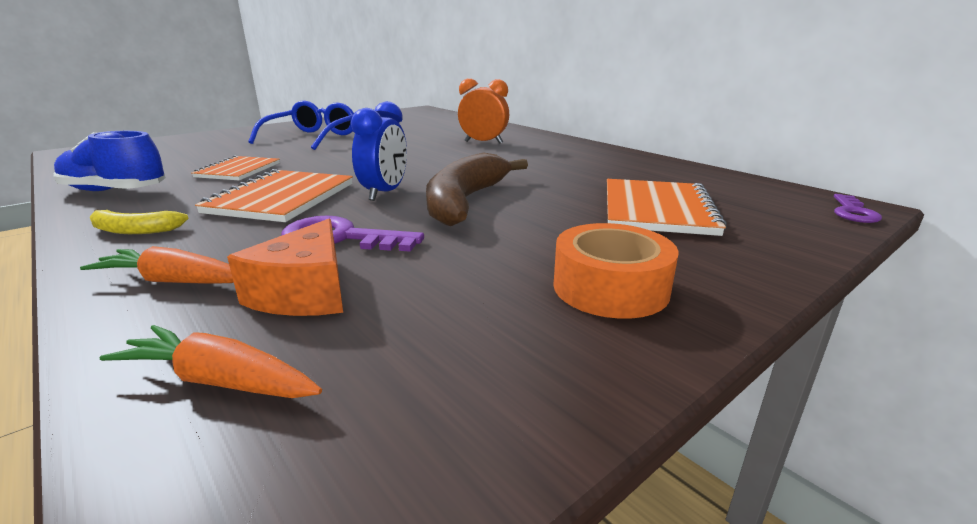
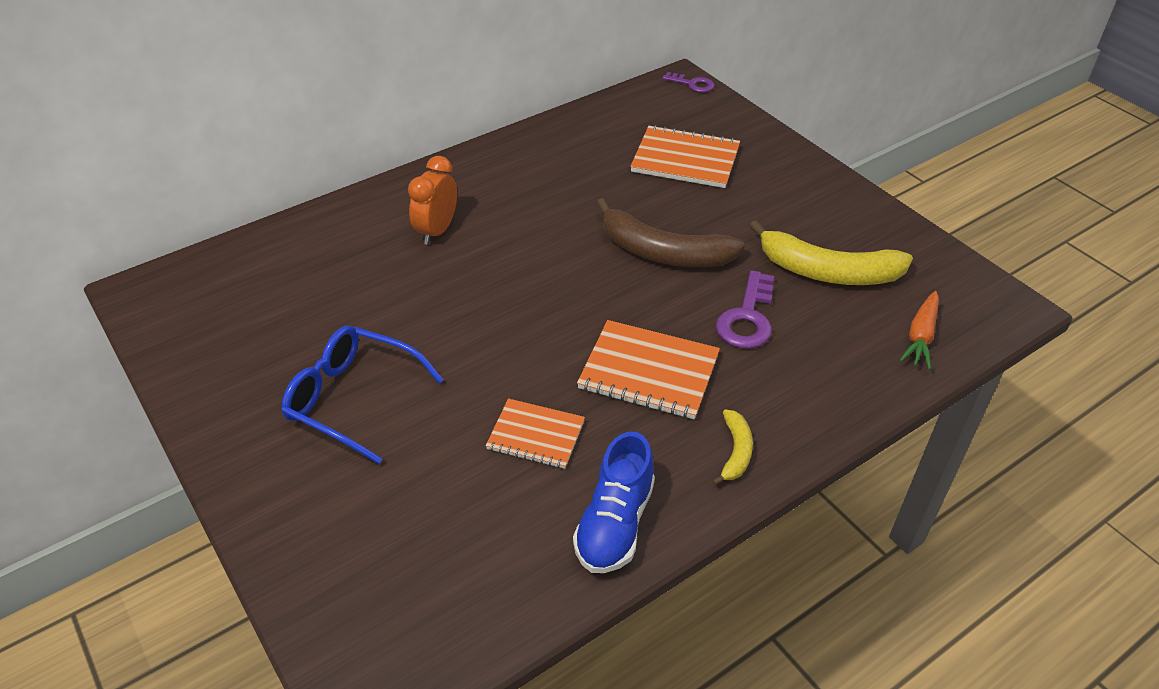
camera: 85 degrees left, 20 degrees up
orange carrot [80,246,234,284] -> none
orange cheese [227,219,343,316] -> none
blue clock [351,101,407,201] -> none
orange tape [553,223,679,319] -> none
none -> yellow banana [749,220,913,285]

